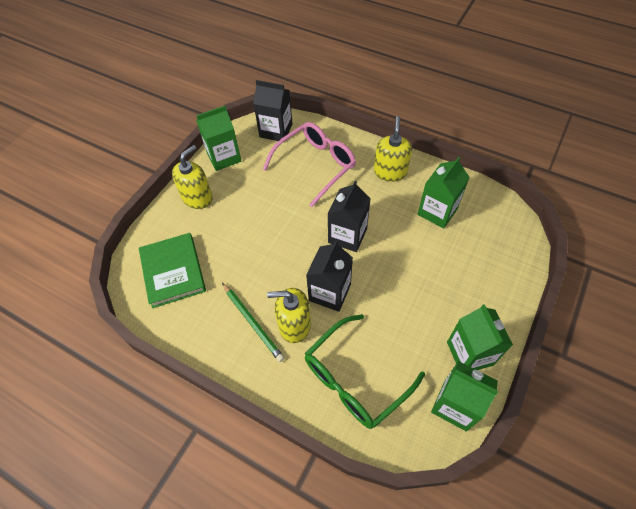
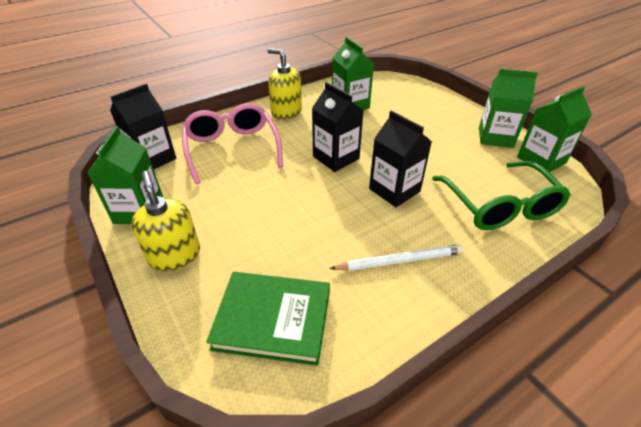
camera: 65 degrees left, 15 degrees down
green pencil [222,283,284,362] -> white pencil [329,245,464,271]
yellow soap dispenser [267,288,311,343] -> none

